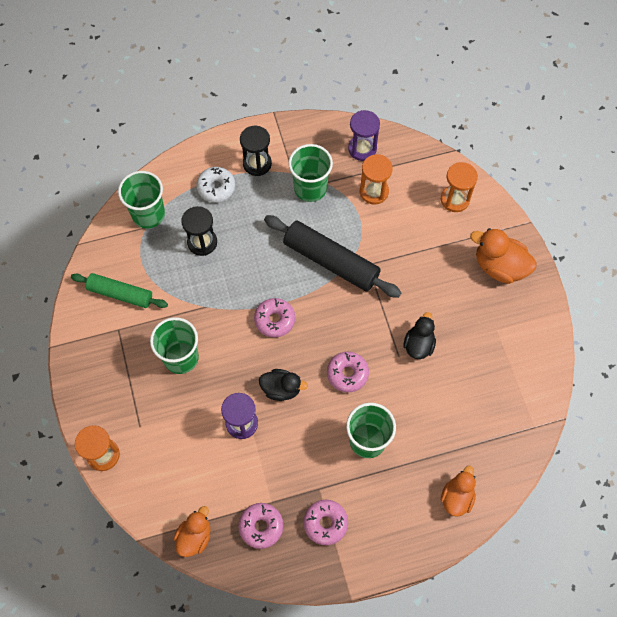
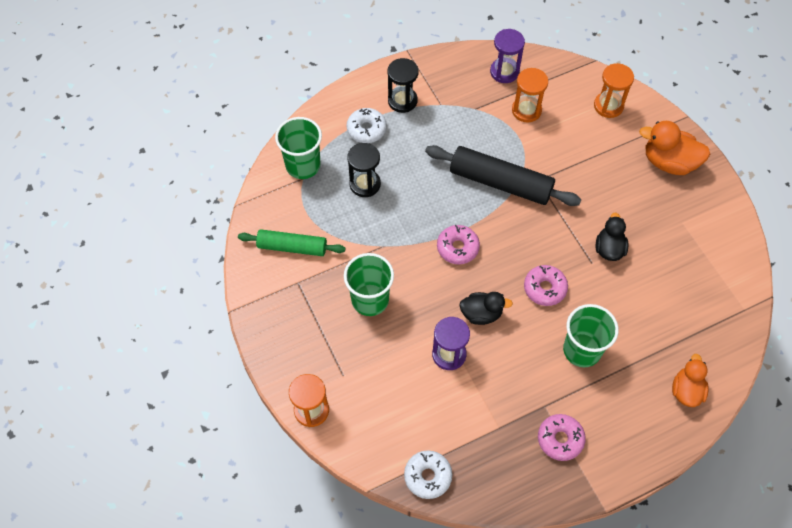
camera: 10 degrees left, 5 degrees down
orange duck [174,506,211,557] -> white donut [404,450,452,499]
pink donut [238,503,283,549] -> none
green cup [288,144,333,202] -> none

